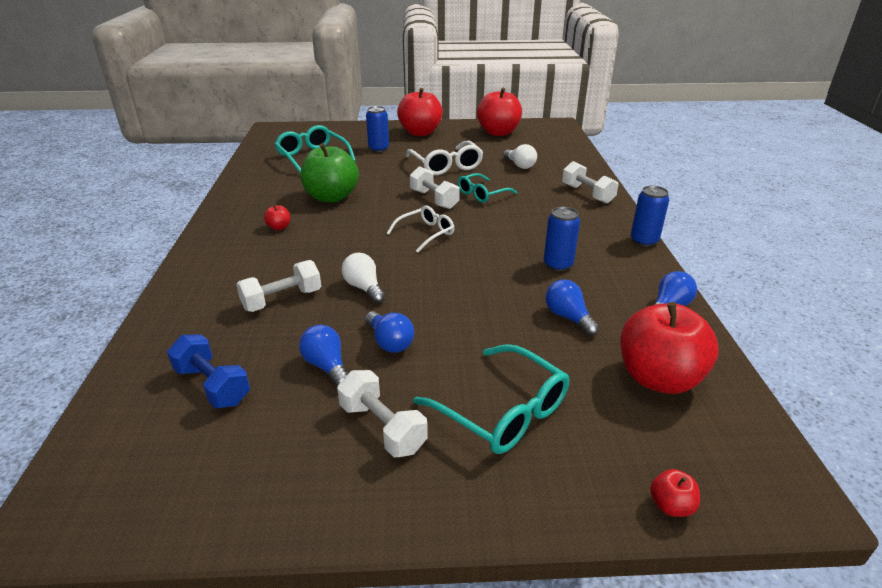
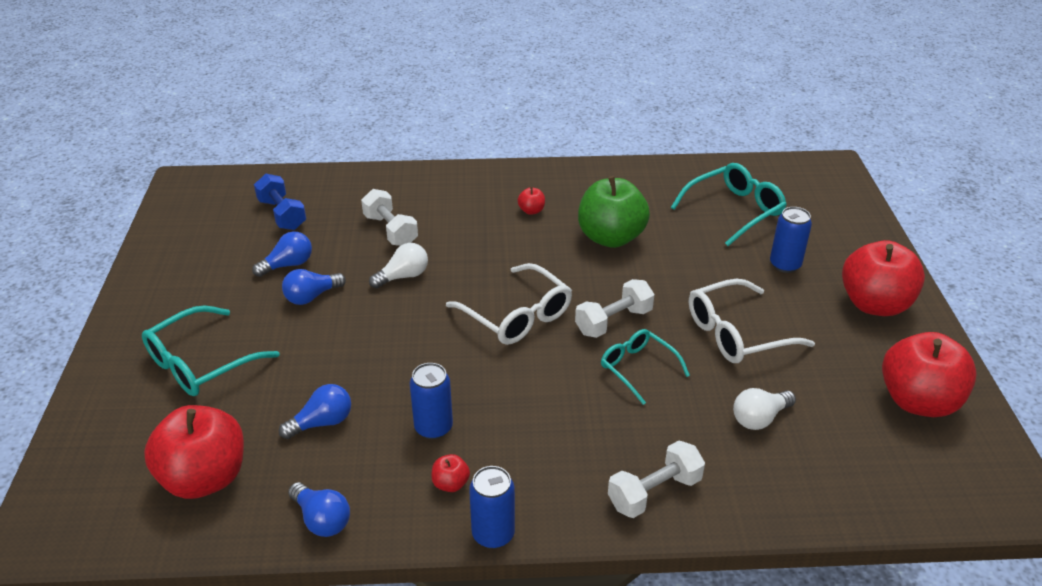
camera: 90 degrees right, 5 degrees up
blue dumbbell [167,335,250,408] -> blue dumbbell turned 75 degrees counterclockwise [254,174,306,230]
white dumbbell [337,370,428,457] -> none
white glasses [387,205,454,252] -> white glasses [446,263,572,345], size x1.52
red apple [650,469,700,517] -> red apple moved to [431,454,470,492]

